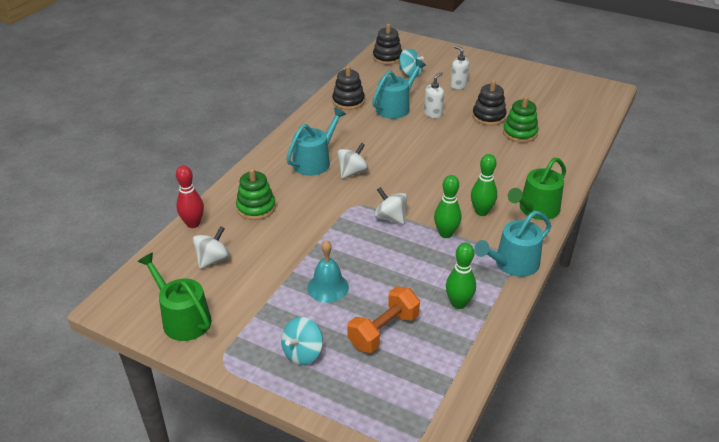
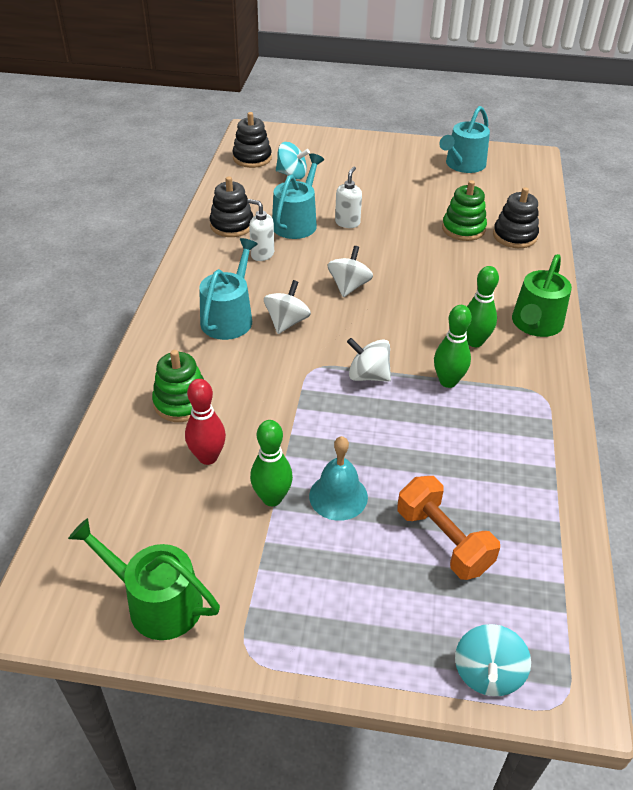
camera: 20 degrees left, 5 degrees up
red bowling pin [176,165,204,228] -> red bowling pin moved to [185,379,226,465]
white spinning top [193,226,230,269] -> white spinning top moved to [328,246,373,297]
turquoise spinning top [281,317,323,365] -> turquoise spinning top moved to [455,624,531,696]
orange dumbbell [347,286,420,353] -> orange dumbbell turned 60 degrees counterclockwise [397,476,500,580]
green bowling pin [446,243,476,309] -> green bowling pin moved to [250,420,293,506]
white soap dispenser [450,46,469,89] -> white soap dispenser moved to [247,199,274,261]
black stacking toy [472,80,507,126] -> black stacking toy moved to [493,187,539,248]
turquoise watering can [474,211,551,277] -> turquoise watering can moved to [439,106,490,173]

